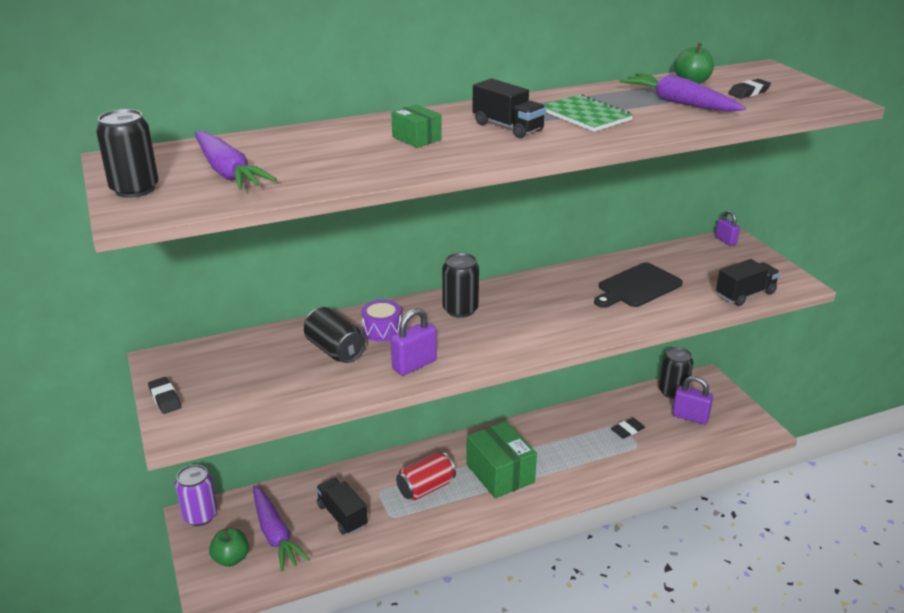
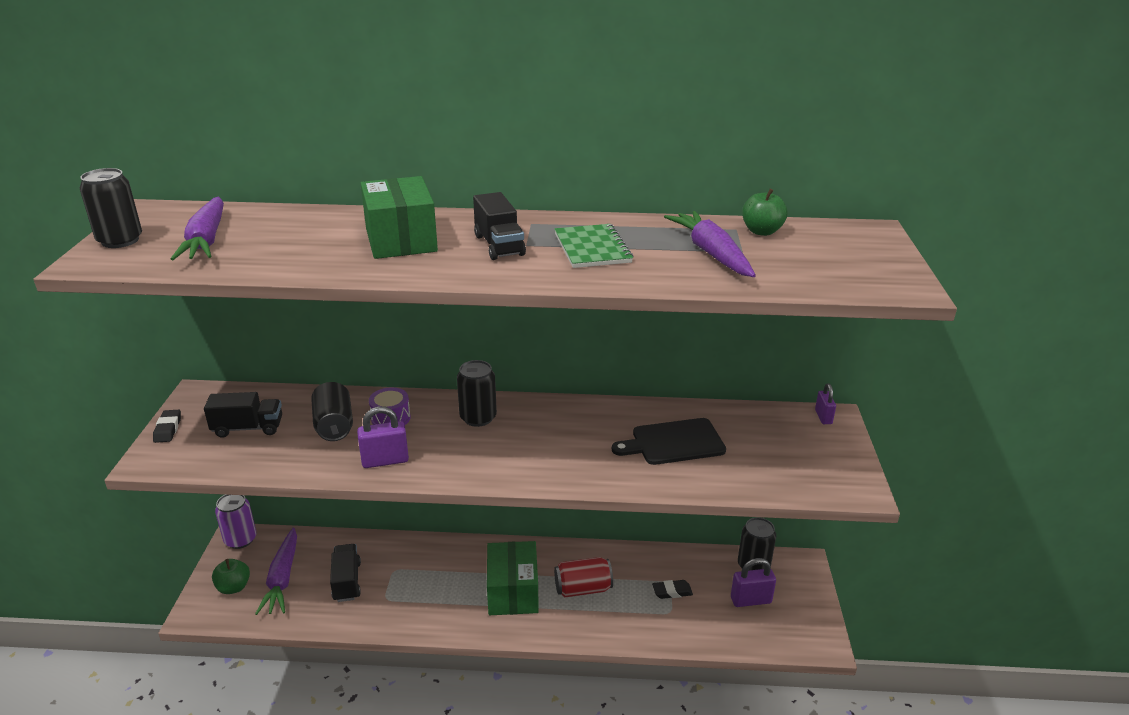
camera: 25 degrees right, 0 degrees up
green box [391,104,442,148] -> green box [361,176,438,259], size x1.88
red can [396,452,456,500] -> red can moved to [554,557,613,597]
purple padlock [672,376,713,425] -> purple padlock turned 60 degrees counterclockwise [731,558,776,607]
black truck [716,259,780,306] -> black truck moved to [204,392,282,438]
black eraser [728,79,771,99] -> none

